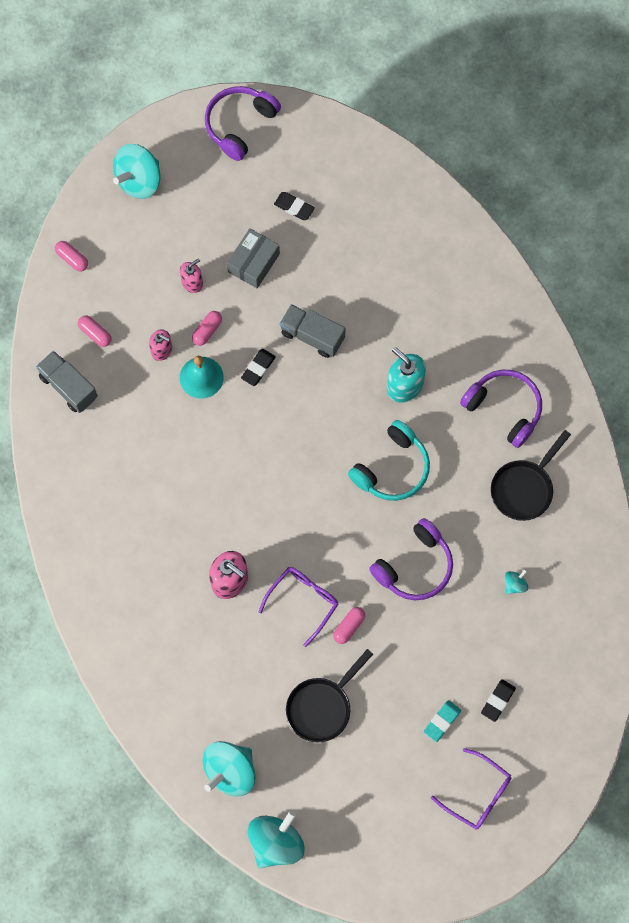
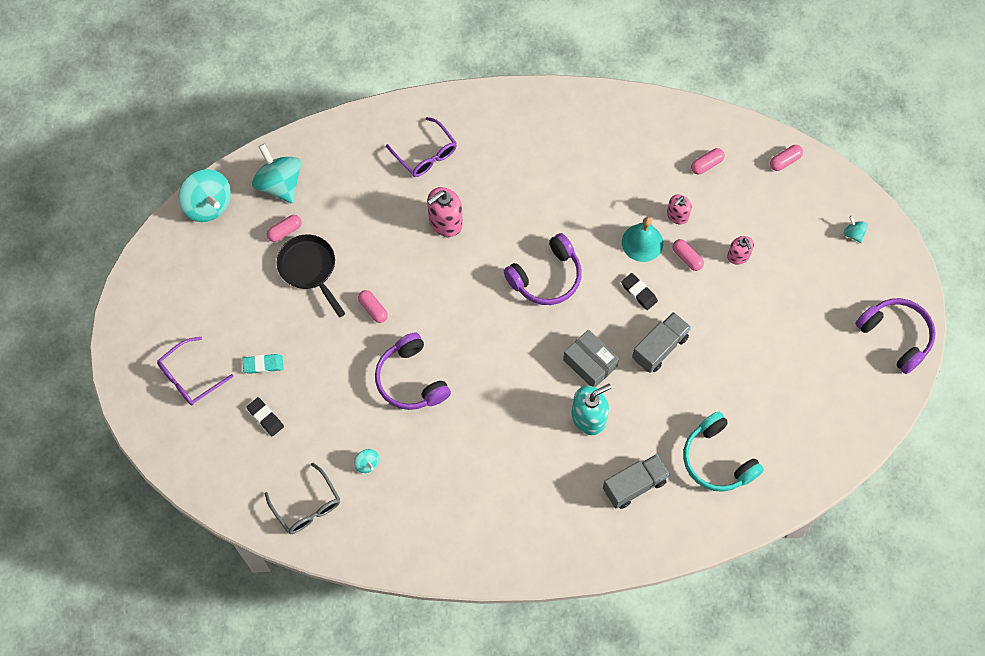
camera: 105 degrees right, 5 degrees down
grey truck [36,351,98,413] -> grey truck moved to [603,454,670,509]
turquoise spinning top [113,144,160,199] -> turquoise spinning top [844,216,868,243], size x0.46
grey box [227,228,280,288] -> grey box moved to [563,329,619,387]
purple glasses [259,567,338,647] -> purple glasses moved to [386,117,457,177]
black eraser [274,192,315,220] -> none
turquoise headphones [348,420,430,501] -> turquoise headphones moved to [683,412,764,492]
turquoise eraser [424,700,461,742] -> turquoise eraser turned 60 degrees counterclockwise [243,354,284,374]
purple headphones [460,370,542,448] -> purple headphones moved to [504,233,582,305]
black pan [491,430,571,521] -> none
none -> grey glasses [265,462,340,534]
none -> pink capsule [267,215,302,242]

